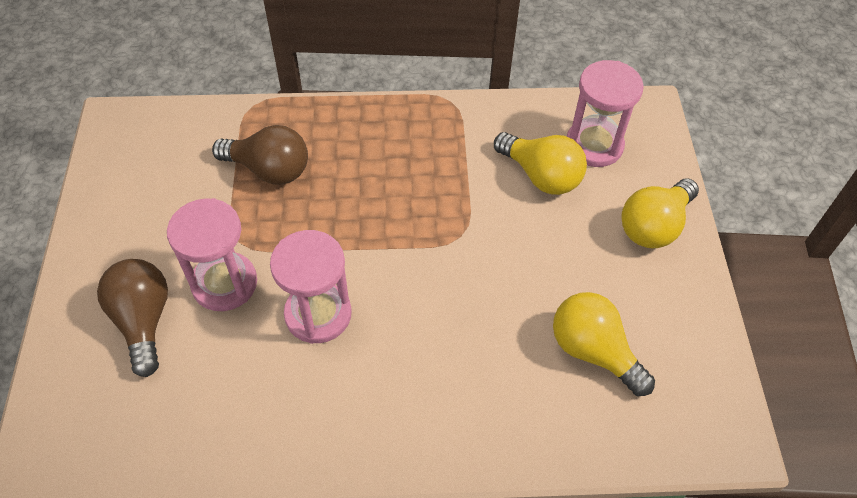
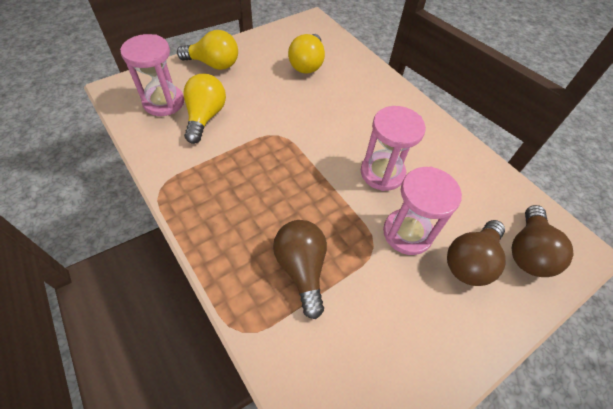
camera: 125 degrees left, 0 degrees up
none -> brown light bulb [511,205,573,277]

